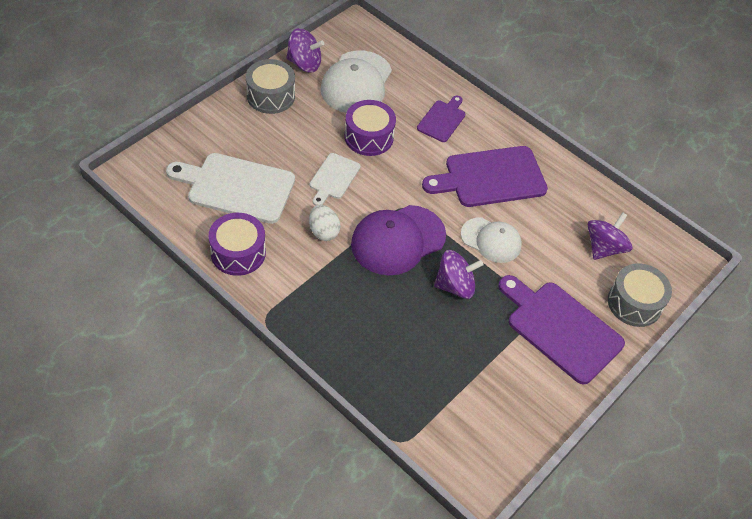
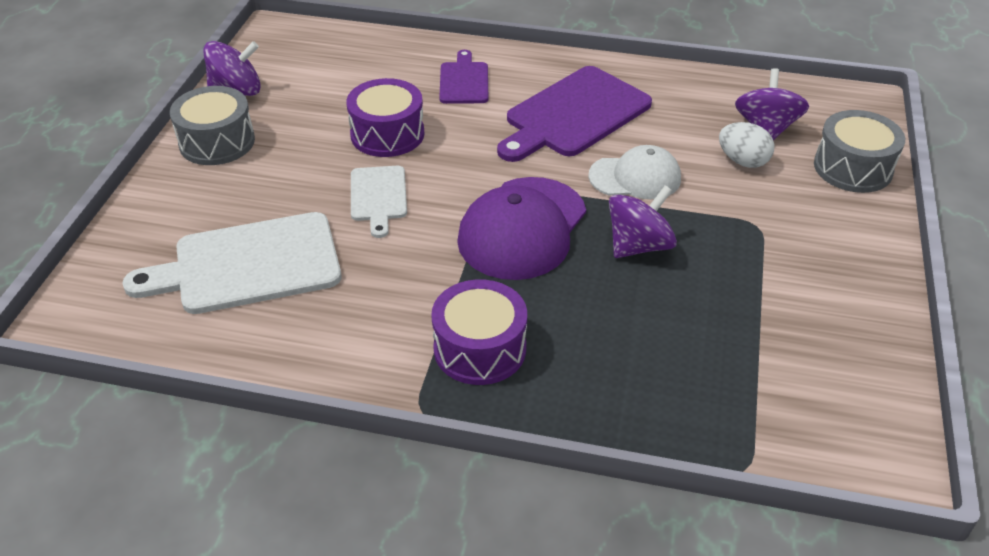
camera: 25 degrees left, 10 degrees down
purple drum [209,213,266,276] -> purple drum moved to [431,279,527,385]
white egg [309,205,341,241] -> white egg moved to [719,122,774,168]
white cap [321,50,392,113] -> none
purple cutting board [498,275,625,385] -> none

